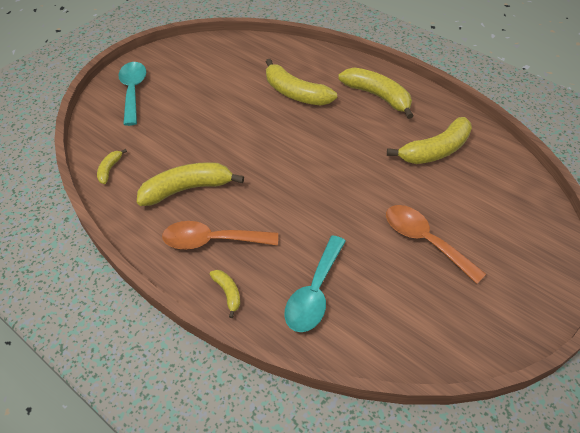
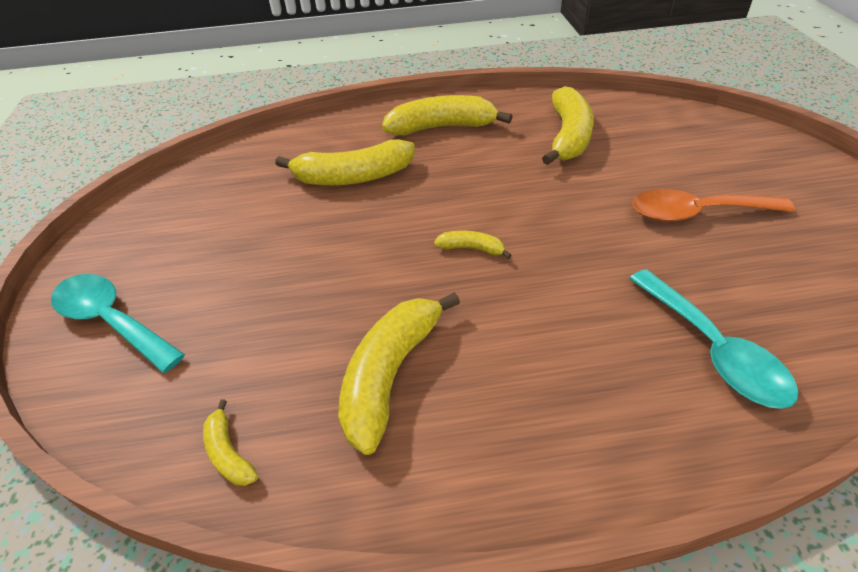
camera: 45 degrees left, 5 degrees down
orange spoon [162,221,278,250] -> none
yellow banana [210,270,240,318] -> yellow banana moved to [434,231,512,259]

